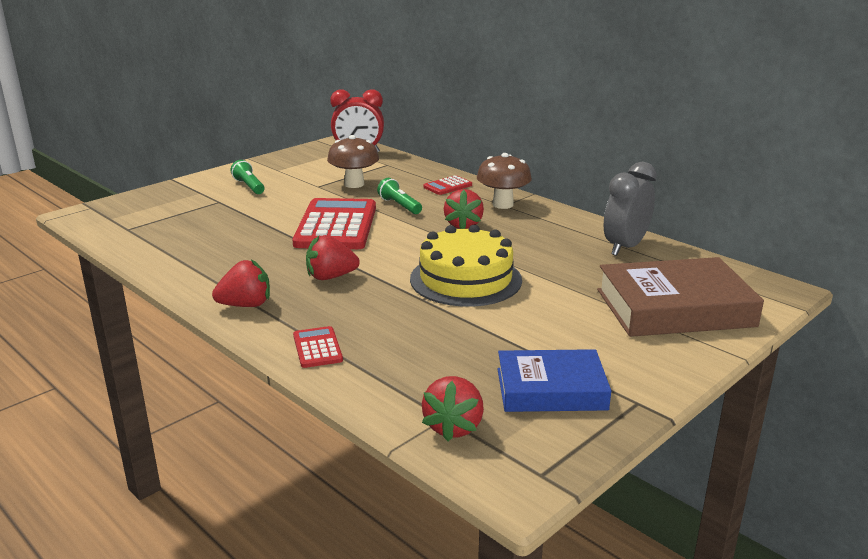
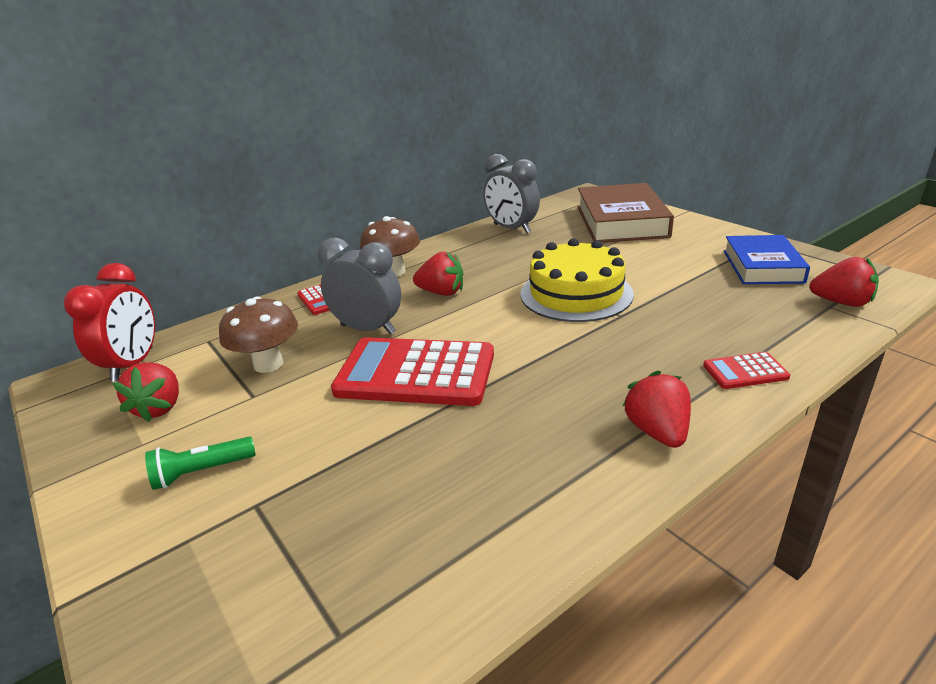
camera: 80 degrees left, 5 degrees up
red strawberry [306,235,360,280] -> red strawberry moved to [113,362,179,422]
green flashlight [377,178,422,214] -> grey clock [318,238,401,335]

